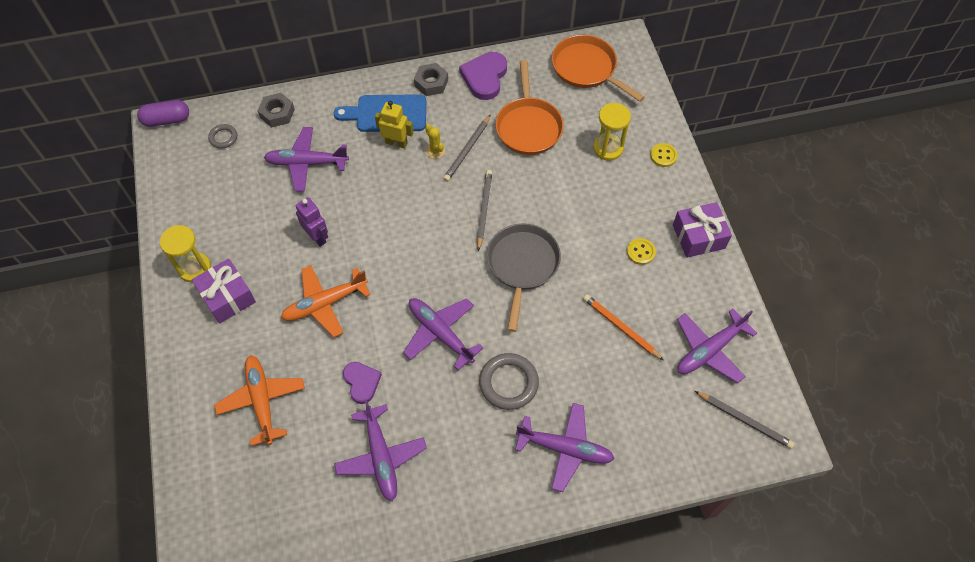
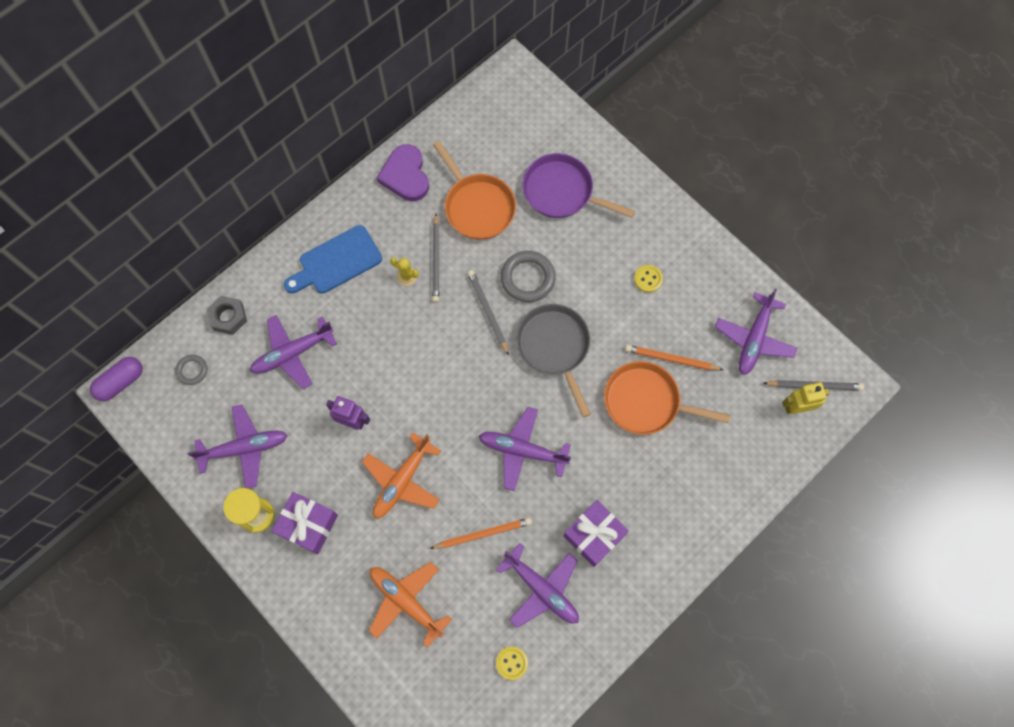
camera: 30 degrees left, 10 degrees up
purple heart [343,362,382,404] -> orange pencil [429,517,532,549]
yellow robot [375,101,414,149] -> yellow robot moved to [782,382,830,414]
grey nut [414,63,448,96] -> none
grey ring [479,353,539,410] -> grey ring moved to [501,251,556,302]
purple plane [515,403,615,492] -> purple plane moved to [188,405,287,488]
orange pan [552,35,645,102] -> orange pan moved to [604,361,730,435]
yellow hourglass [593,103,631,161] -> purple pan [522,153,635,218]
yellow button [650,143,678,167] -> yellow button moved to [496,647,528,680]
purple gift [673,202,732,258] -> purple gift moved to [563,500,629,567]

